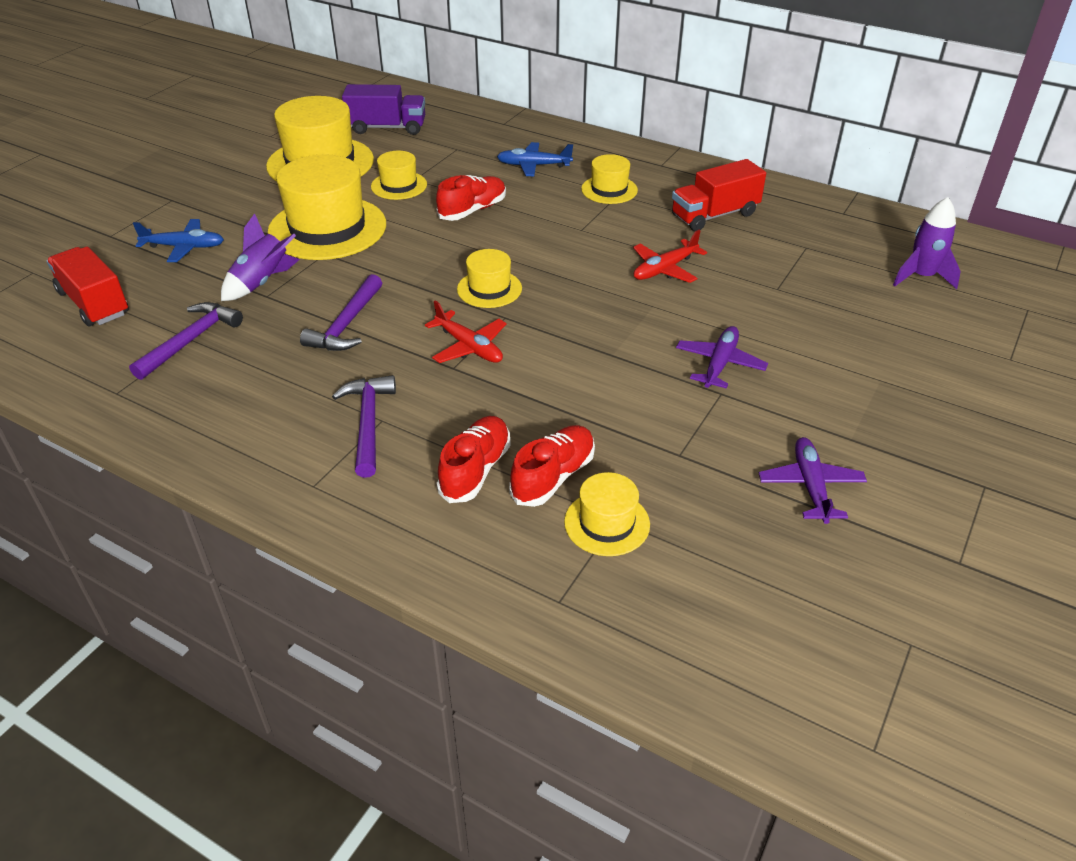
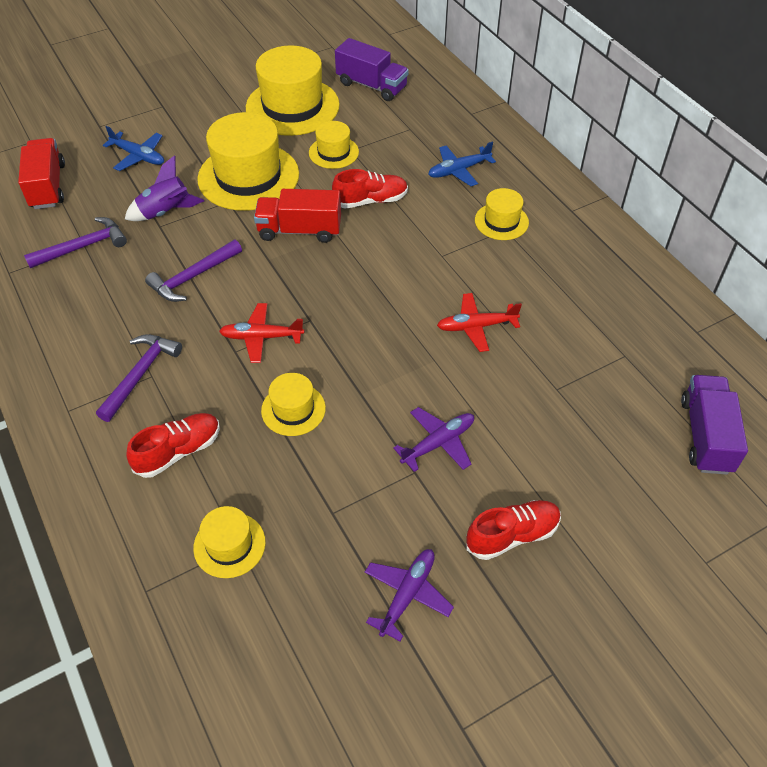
camera: 30 degrees right, 10 degrees up
red plane [425,300,507,363] -> red plane turned 105 degrees clockwise [219,303,304,363]
yellow hat [457,249,522,308] -> yellow hat moved to [261,373,326,436]
blue plane [497,142,573,176] -> blue plane turned 60 degrees counterclockwise [428,141,496,186]
red shoe [509,425,595,507] -> red shoe moved to [466,500,561,560]
red truck [672,159,766,231] -> red truck moved to [254,189,341,243]
purple rocket [893,197,961,289] -> purple truck [681,375,748,475]

